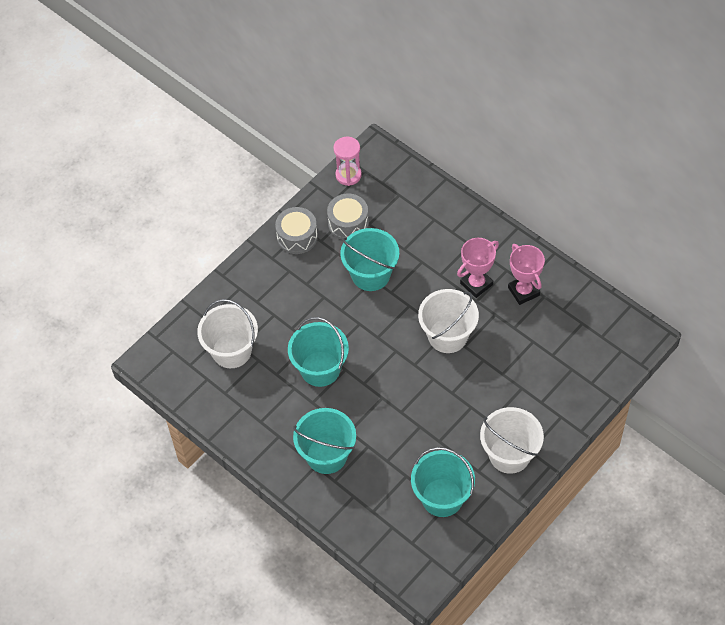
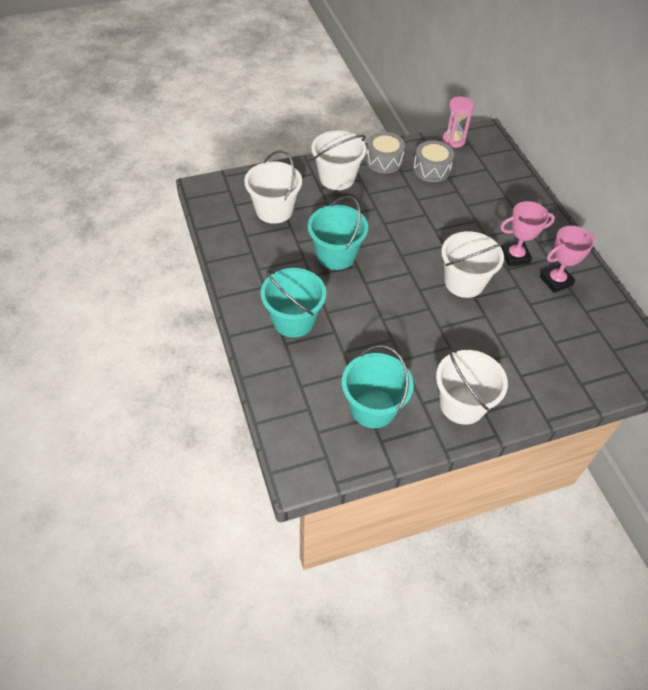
camera: 25 degrees right, 5 degrees down
turquoise bucket [340,228,399,291] -> none
pink trophy [508,244,545,305] -> pink trophy turned 60 degrees clockwise [540,226,595,293]
none -> white bucket [311,131,367,190]

